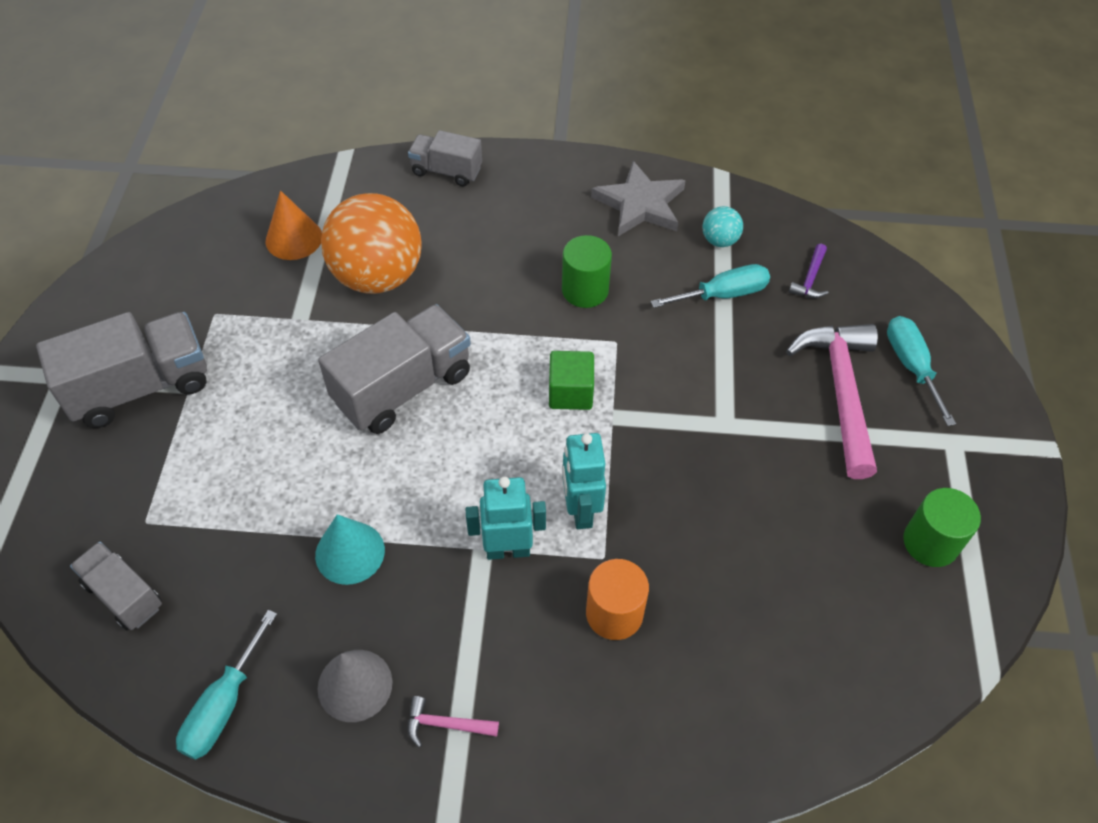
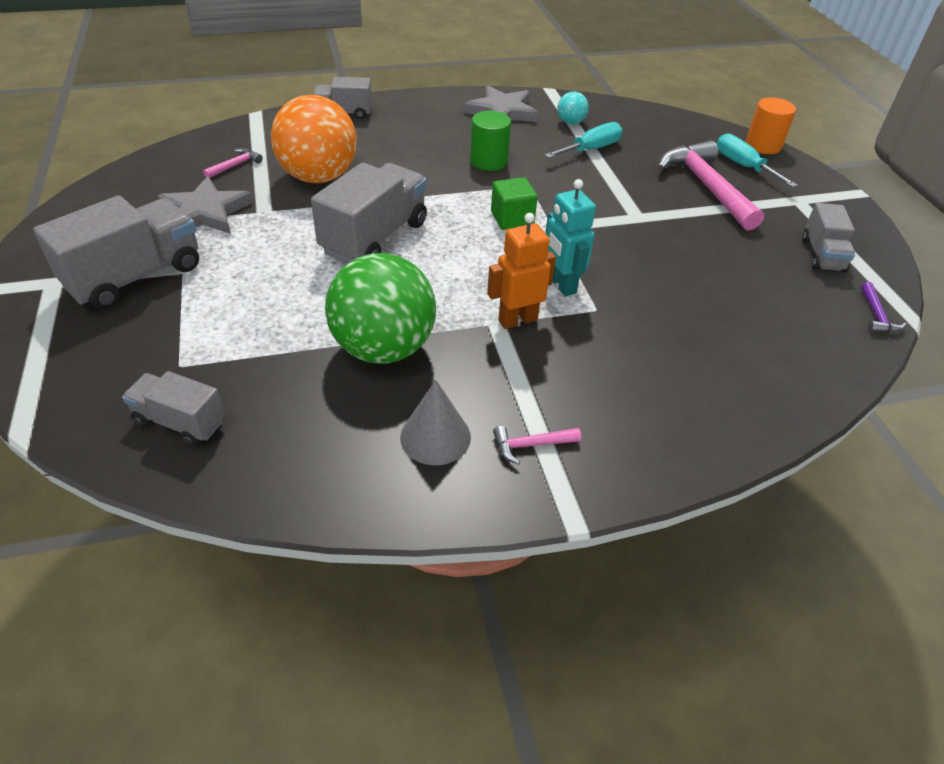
camera: 20 degrees left, 10 degrees down
turquoise screwdriver [176,610,277,760] -> none
orange cone [266,190,322,260] -> pink hammer [203,148,263,178]
turquoise cone [315,514,385,585] -> green ball [325,253,436,364]
turquoise robot [466,477,546,560] -> orange robot [487,213,556,329]
orange cylinder [586,559,649,640] -> orange cylinder moved to [746,97,796,154]
purple hammer [789,244,828,298] -> purple hammer moved to [861,282,907,333]
green cylinder [903,488,981,567] -> grey truck [802,203,855,272]
none -> grey star [158,176,254,234]

